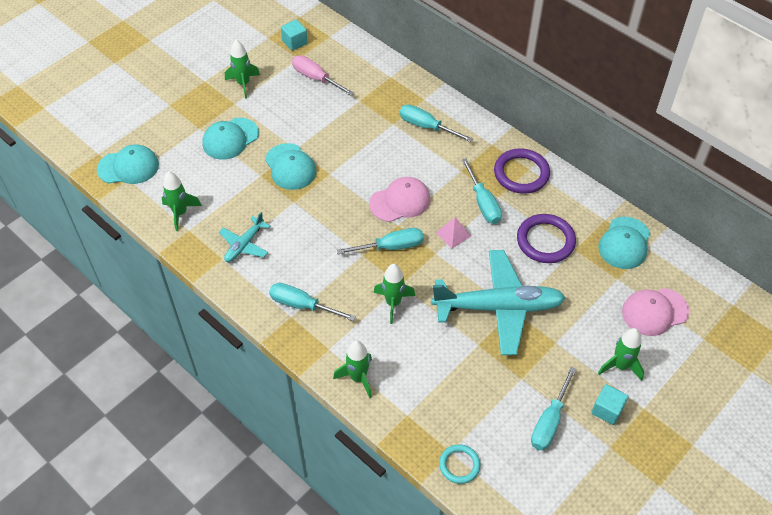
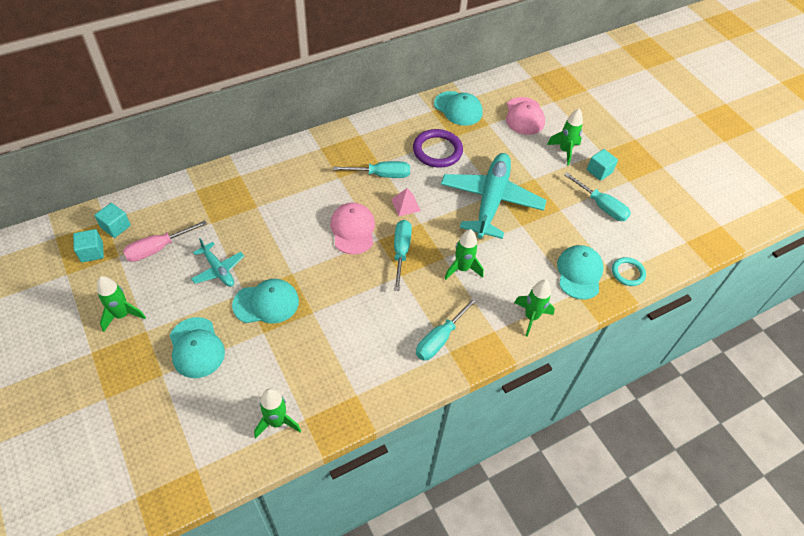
camera: 75 degrees left, 0 degrees up
turquoise cap [97,144,159,184] -> turquoise cap moved to [557,245,604,300]
turquoise plane [219,212,270,262] -> turquoise plane moved to [191,238,244,287]
turquoise screwdriver [400,105,473,142] -> none
purple ring [494,148,550,194] -> none
none -> turquoise cube [95,203,131,238]

